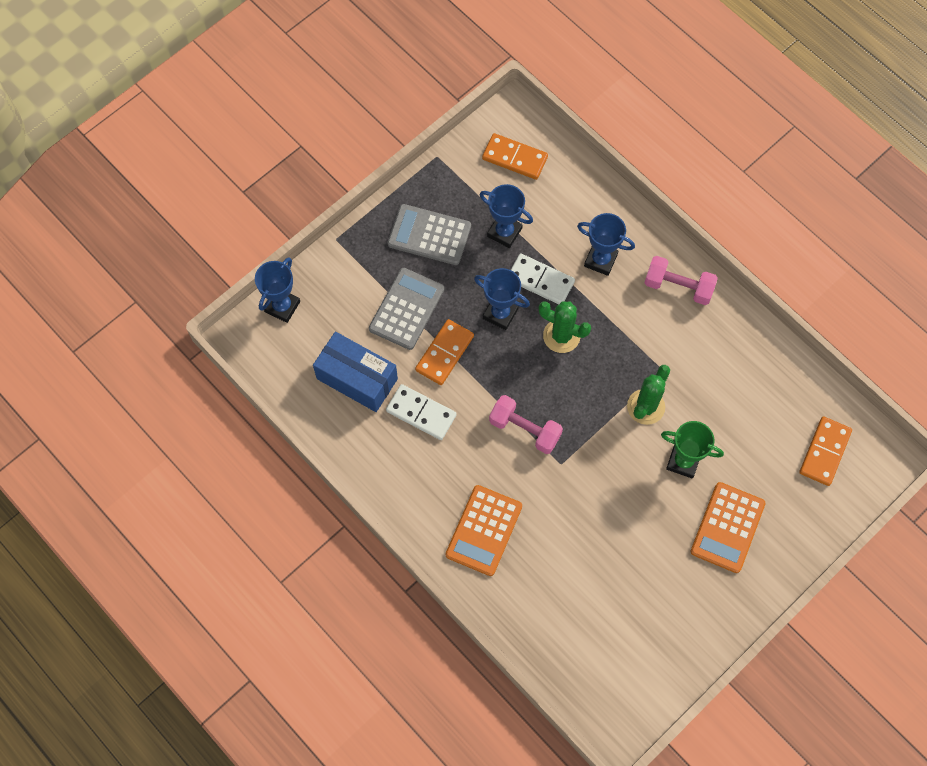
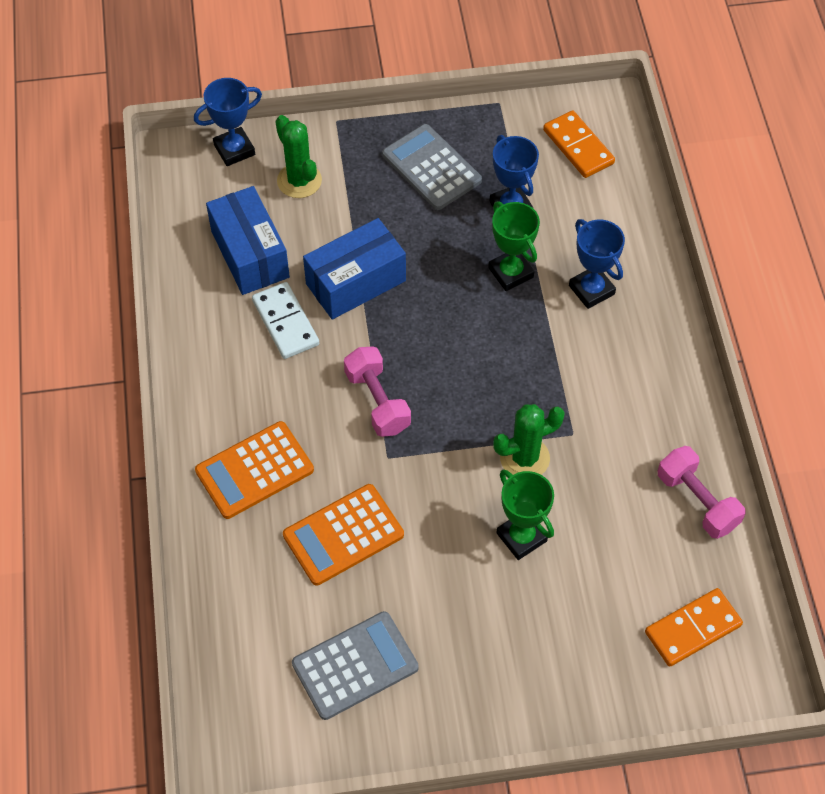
camera: 35 degrees right, 10 degrees down
grey calculator [369,268,444,350] -> grey calculator moved to [292,611,419,720]
orange domino [415,319,474,385] -> blue box [303,218,406,319]
blue trophy [474,268,530,330] -> none
white domino [511,253,575,304] -> green trophy [488,201,540,291]
green cactus [539,301,591,353] -> green cactus moved to [275,115,322,198]
pink dumbbell [644,256,718,305] -> pink dumbbell moved to [658,446,746,539]
orange calculator [690,482,765,573] -> orange calculator moved to [283,484,404,586]

